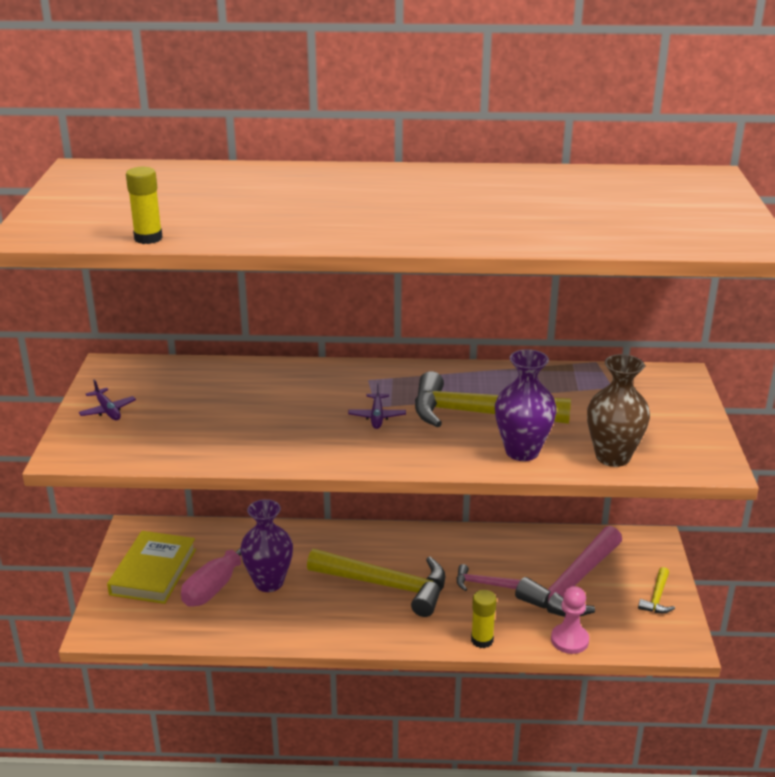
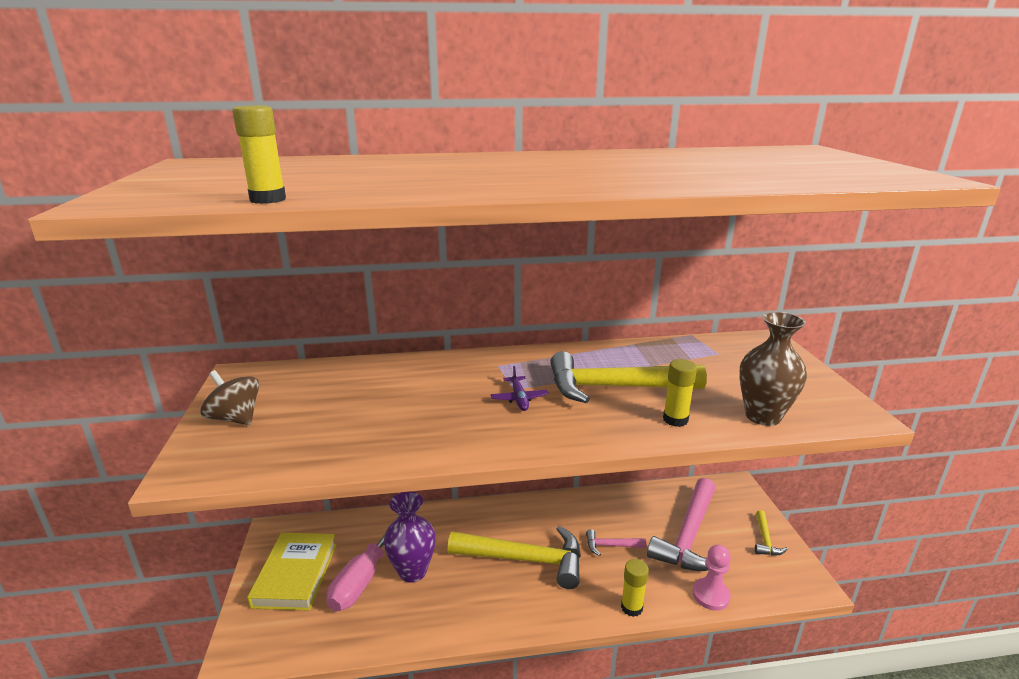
camera: 10 degrees left, 5 degrees down
purple plane [79,380,136,420] -> brown spinning top [200,370,260,425]
purple vase [495,349,557,461] -> yellow glue stick [663,359,697,427]

